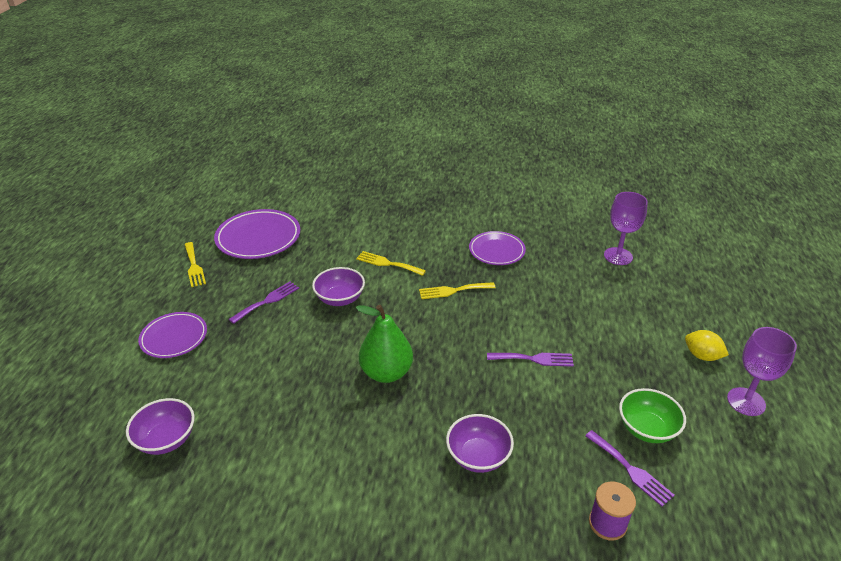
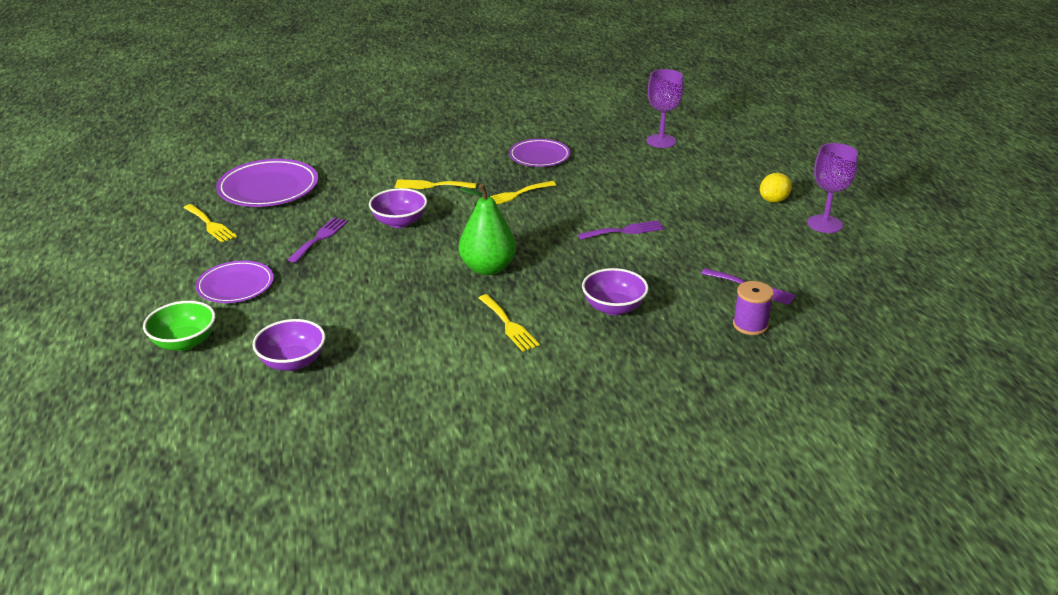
camera: 20 degrees left, 5 degrees down
green bowl [619,388,686,443] -> green bowl moved to [143,301,215,351]
yellow lemon [685,330,729,361] -> yellow lemon turned 60 degrees counterclockwise [760,173,792,203]
none -> yellow fork [479,294,540,352]

